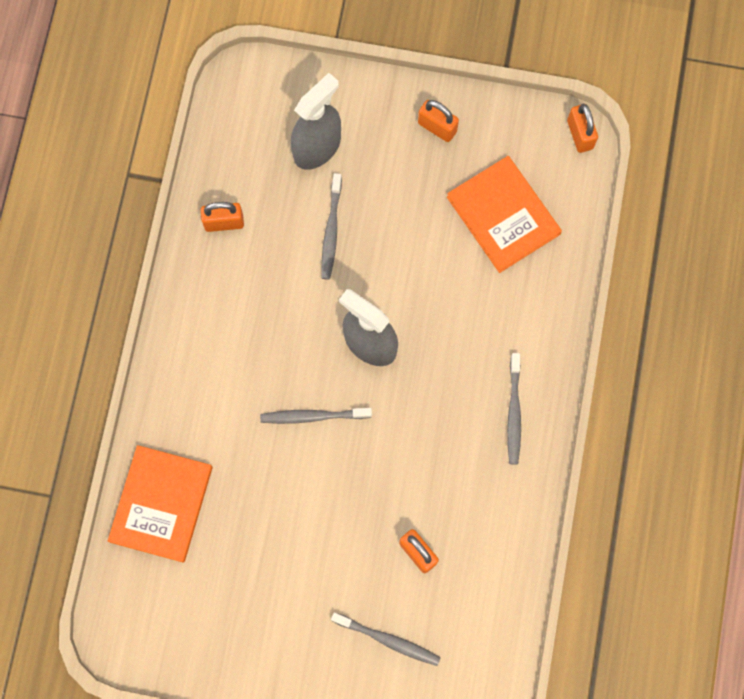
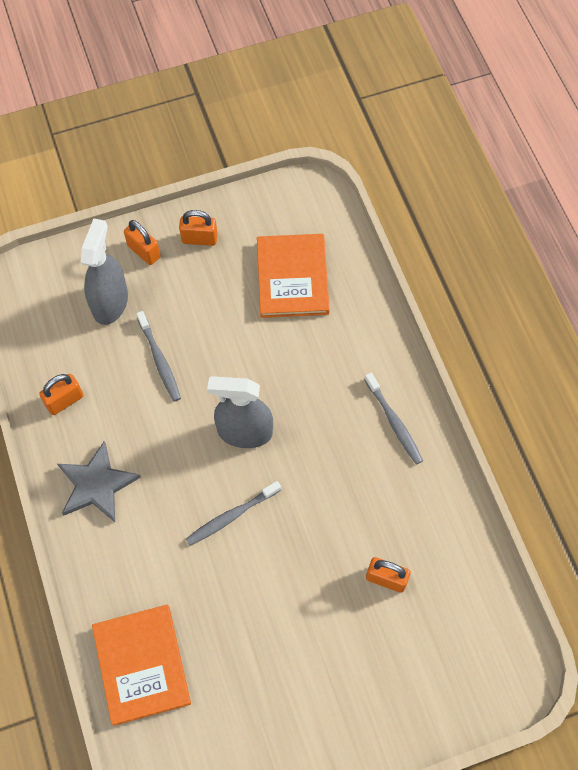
camera: 30 degrees left, 10 degrees down
grey toothbrush [331,612,441,666] -> none
orange book [447,156,562,273] -> orange book turned 60 degrees clockwise [257,234,330,318]
orange padlock [567,103,598,153] -> orange padlock moved to [124,220,161,265]
none -> grey star [57,441,141,522]

